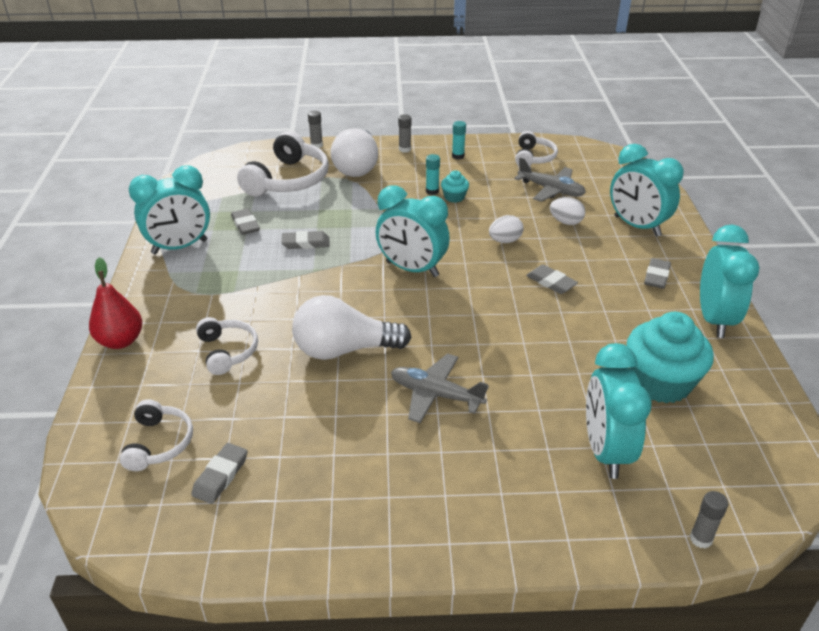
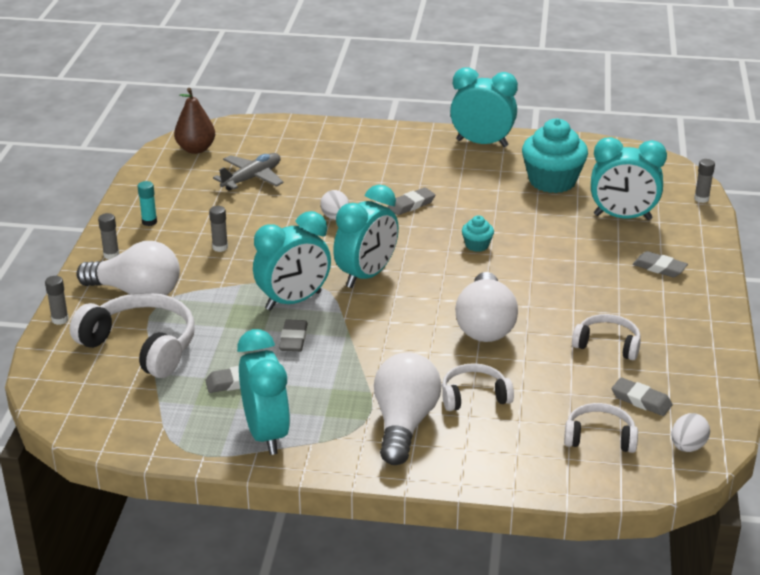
camera: 80 degrees left, 5 degrees down
red pear [89,257,142,349] -> none
grey plane [391,354,489,423] -> none
turquoise glue stick [426,154,440,195] -> grey glue stick [209,206,228,252]
turquoise cupcake [441,171,469,203] -> turquoise cupcake moved to [462,216,494,252]
white headphones [515,131,558,166] -> white headphones moved to [572,314,641,360]
white egg [550,197,585,225] -> white egg moved to [671,413,710,452]
turquoise clock [610,144,684,237] -> turquoise clock moved to [253,211,331,311]
grey eraser [644,258,671,289] -> grey eraser moved to [633,251,688,278]
none -> brown pear [174,88,215,154]
none -> white light bulb [374,352,442,465]

